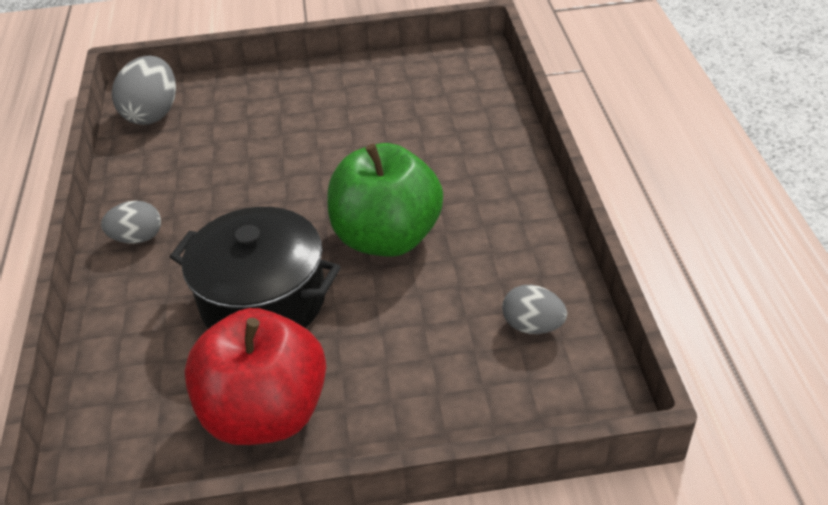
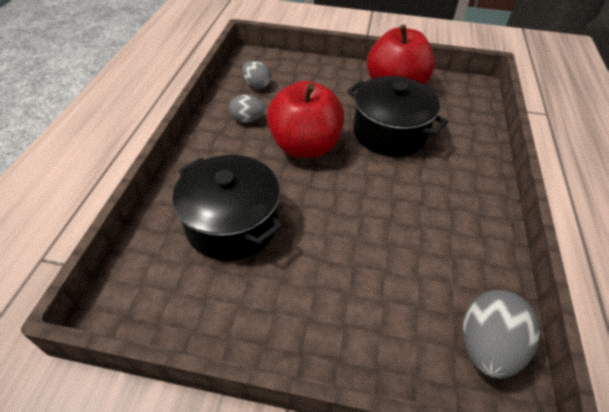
camera: 165 degrees left, 5 degrees up
grey egg [101,201,161,244] -> grey egg moved to [229,95,265,123]
green apple [328,143,443,257] -> red apple [267,81,344,158]
none -> black pot [172,155,282,261]

